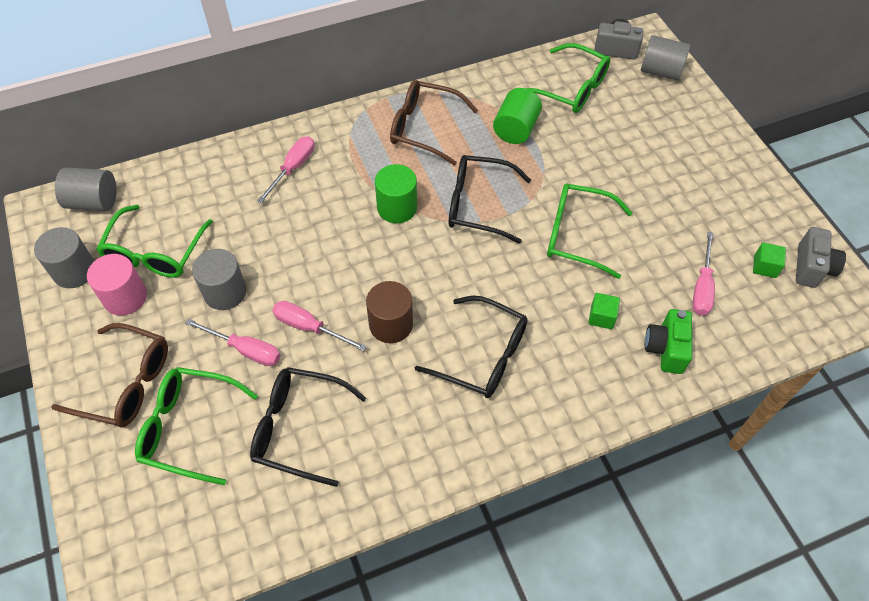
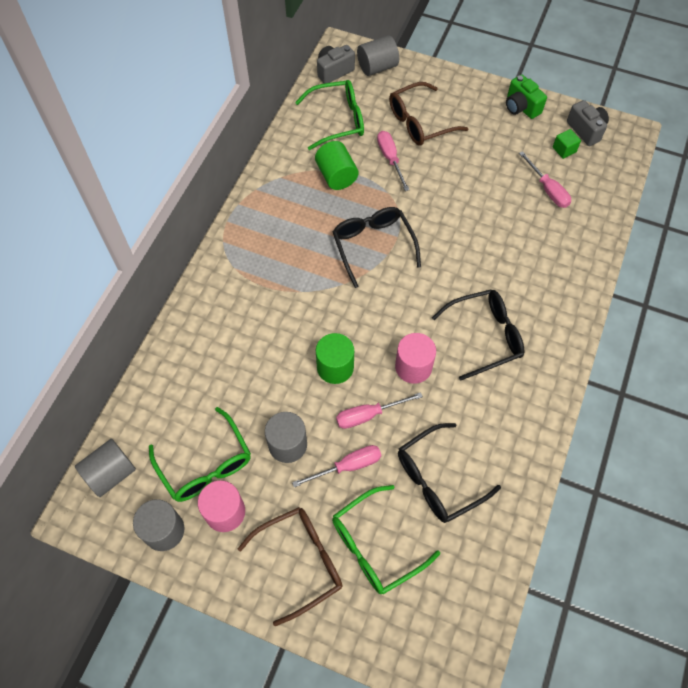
camera: 45 degrees left, 5 degrees up
pink screwdriver [257,136,314,204] -> pink screwdriver moved to [377,131,409,191]
brown cylinder [366,281,413,343] -> pink cylinder [395,333,436,384]
green cylinder [375,164,417,223] -> green cylinder moved to [316,333,354,384]
brown glasses [390,80,478,165] -> brown glasses moved to [389,82,469,146]
black glasses [449,155,531,244] -> black glasses turned 105 degrees clockwise [333,207,421,288]
green glasses [547,183,632,279] -> none
green cube [588,293,620,329] -> none
green camera [645,309,692,374] -> green camera moved to [506,75,547,119]

